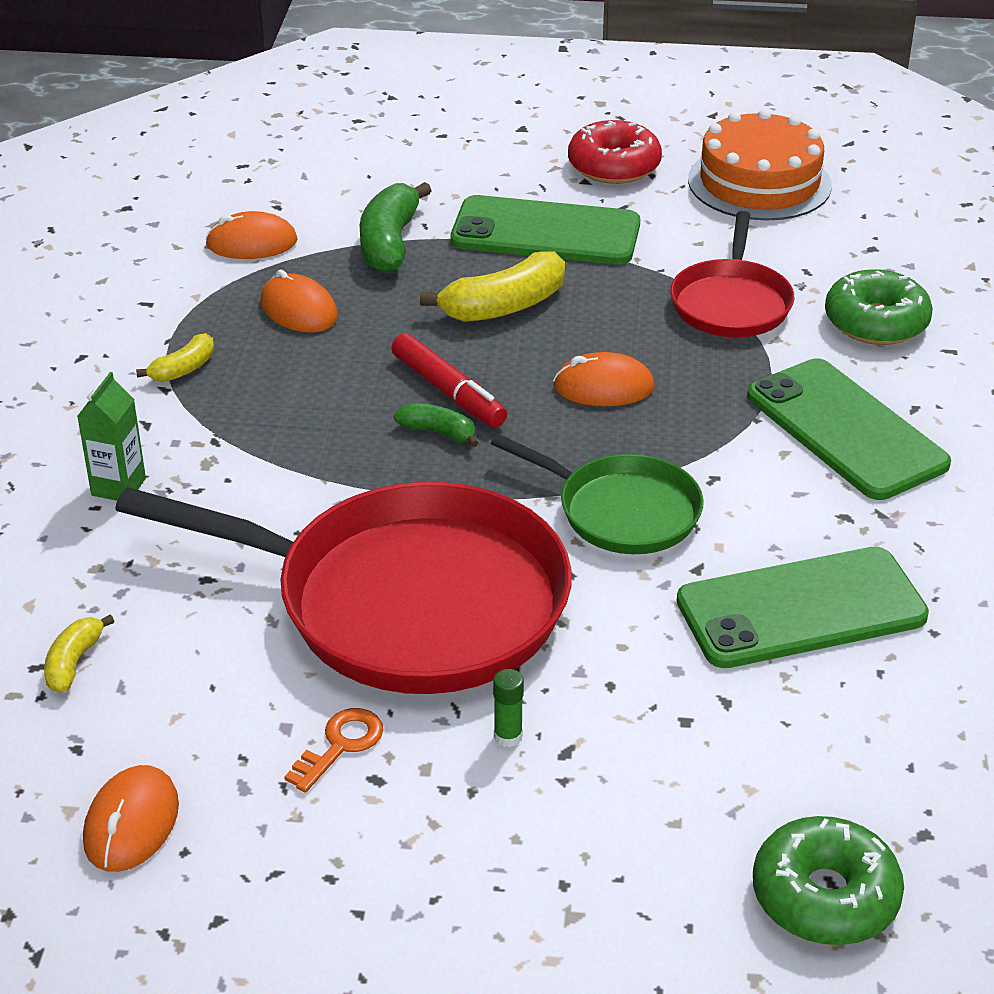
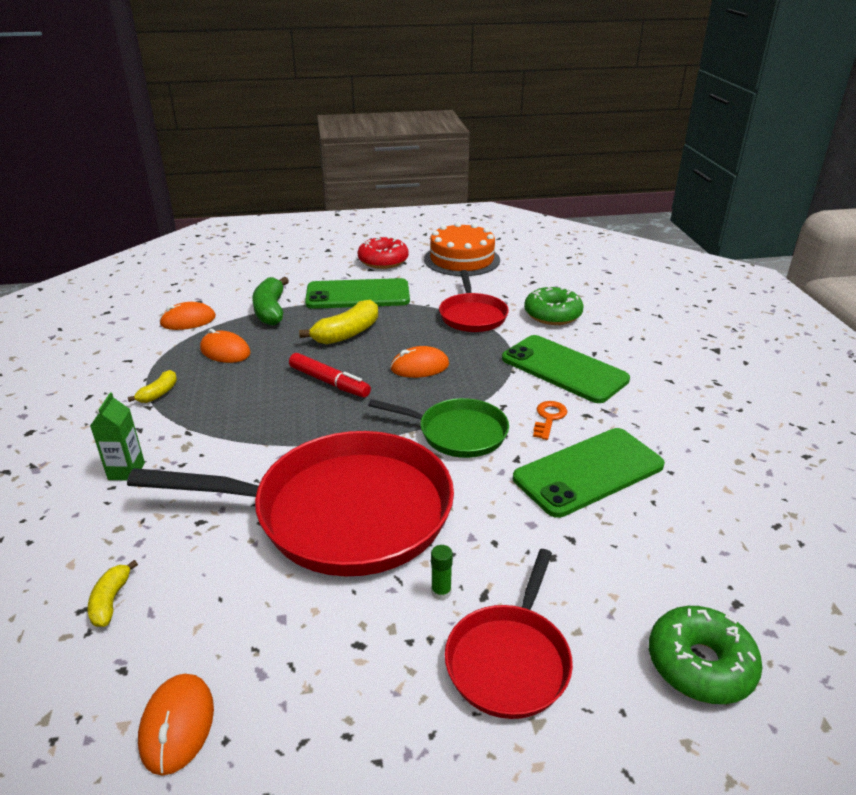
camera: 15 degrees left, 5 degrees down
orange key [284,708,383,793] -> orange key moved to [533,401,567,440]
green banana [394,403,479,447] -> none
none -> red pan [445,549,573,719]

